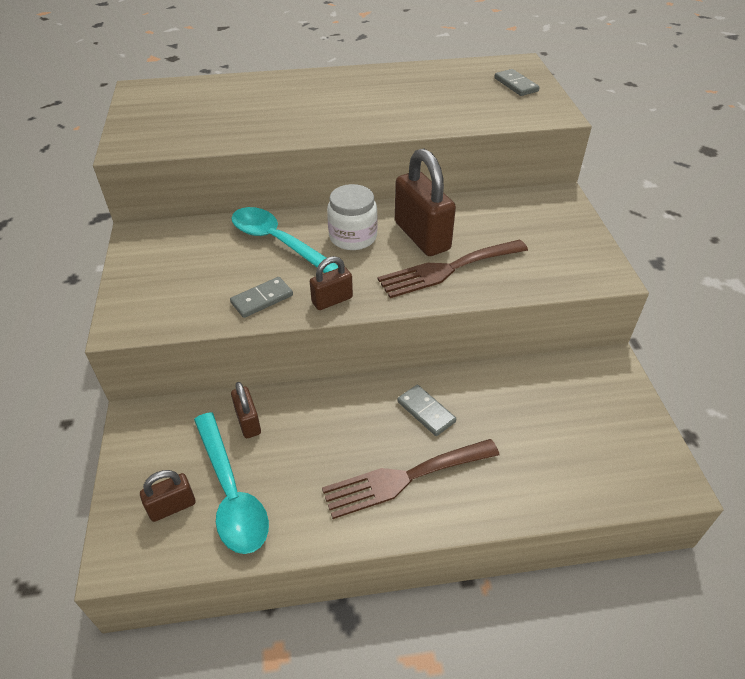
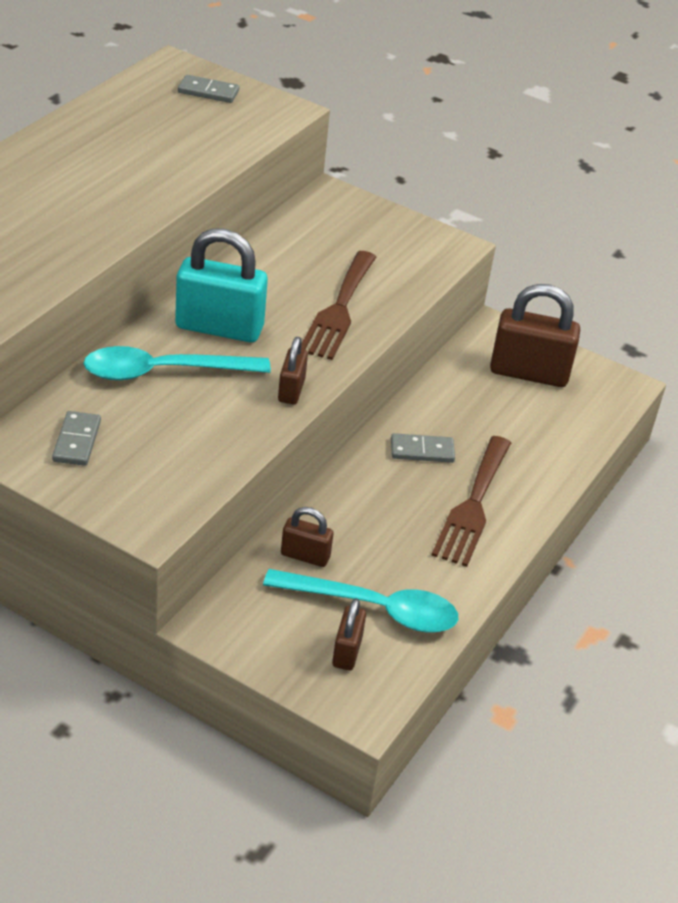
camera: 55 degrees left, 5 degrees down
grey domino [230,277,293,318] -> grey domino moved to [52,411,101,466]
white jar [327,184,378,250] -> turquoise padlock [175,228,268,342]
brown padlock [395,148,456,256] -> brown padlock moved to [490,284,580,387]

